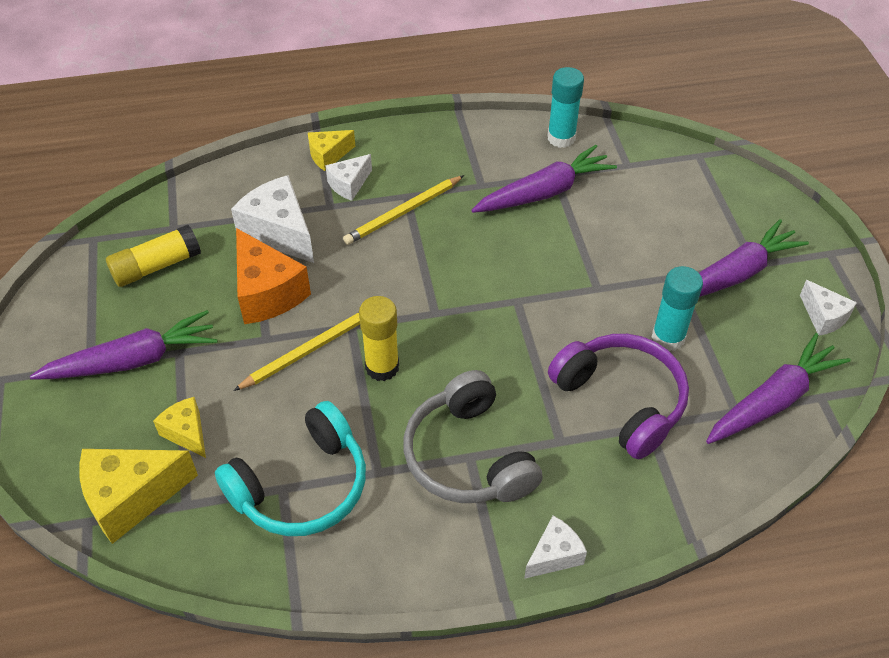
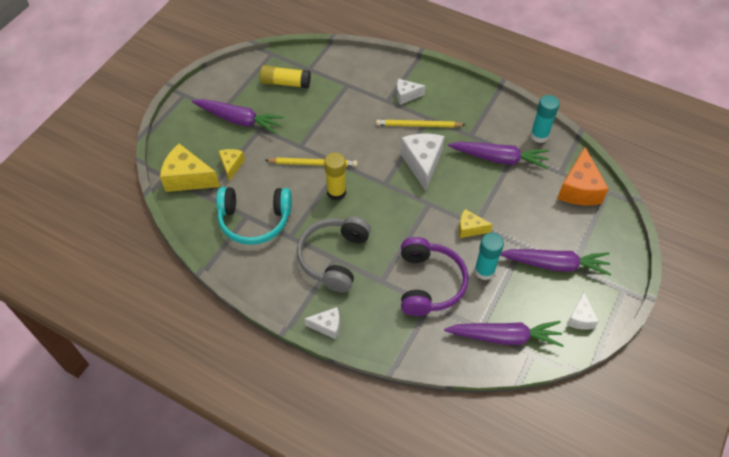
camera: 40 degrees right, 5 degrees up
white cheese [231,175,314,263] -> white cheese moved to [400,133,444,191]
orange cheese [236,228,311,324] -> orange cheese moved to [557,147,609,205]
yellow cheese [308,130,355,171] -> yellow cheese moved to [459,209,493,238]

